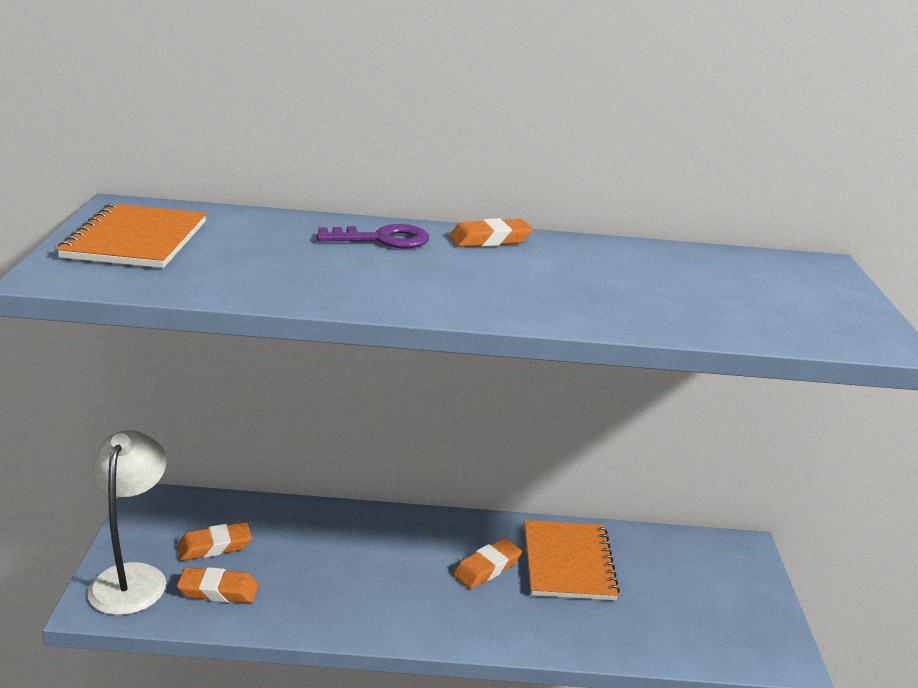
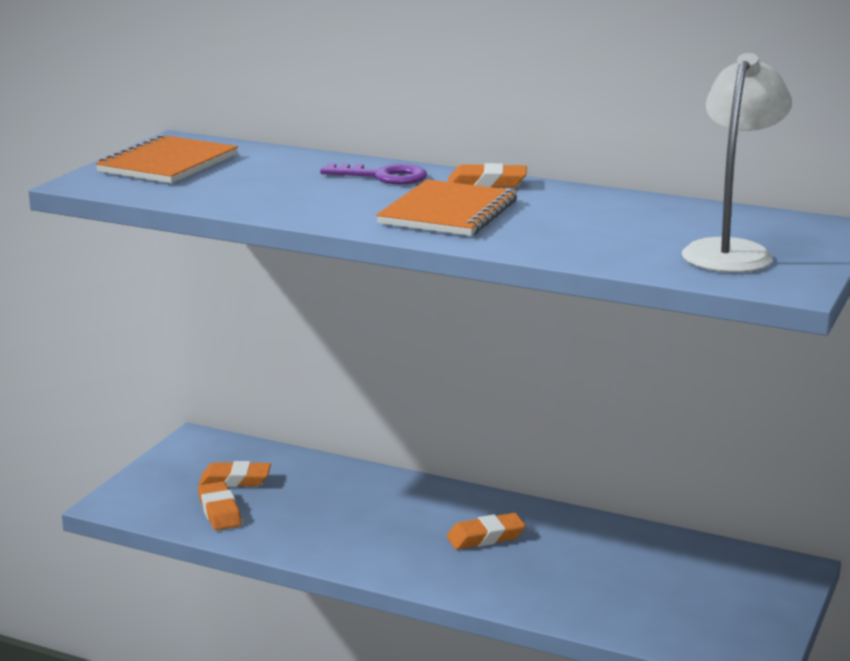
camera: 25 degrees right, 5 degrees down
white lamp [87,430,167,615] -> white lamp moved to [682,53,792,273]
orange eraser [177,567,258,603] -> orange eraser turned 45 degrees clockwise [198,481,242,530]
orange notebook [524,520,620,600] -> orange notebook moved to [376,179,517,236]

